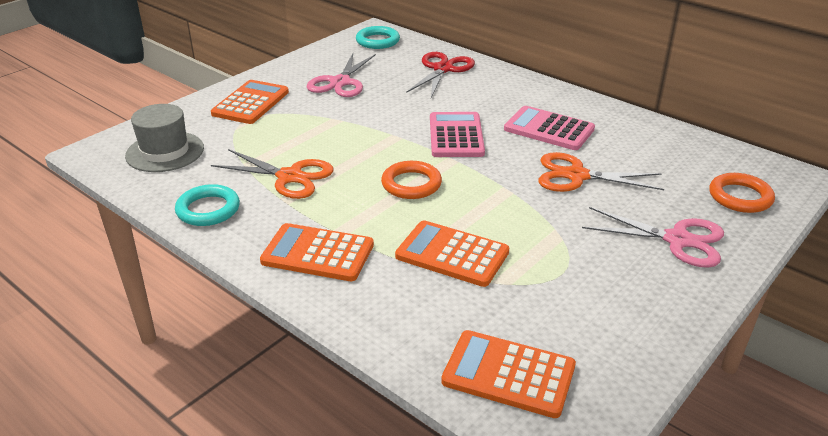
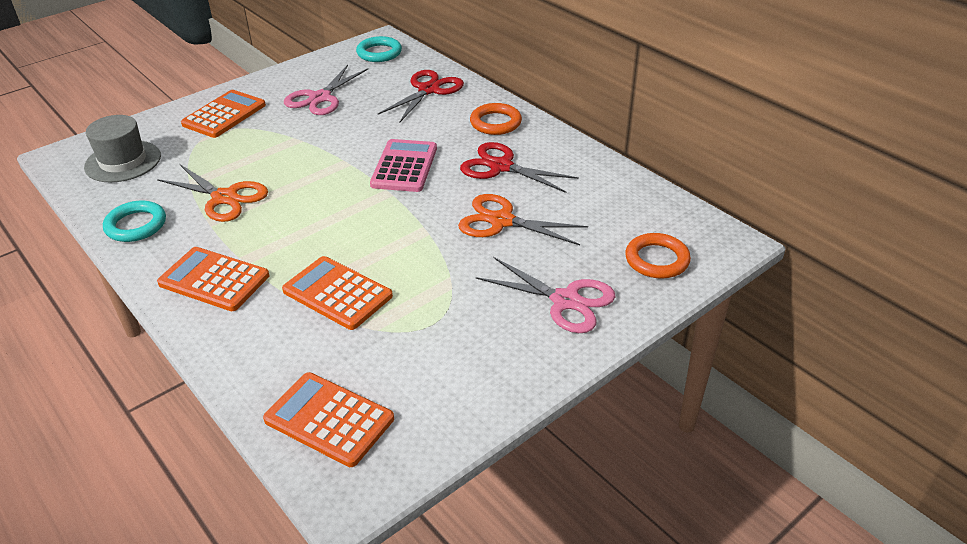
camera: 10 degrees right, 5 degrees up
orange ring [381,161,442,199] -> orange ring moved to [470,103,522,135]
pink calculator [504,106,595,150] -> red scissors [460,142,579,193]

